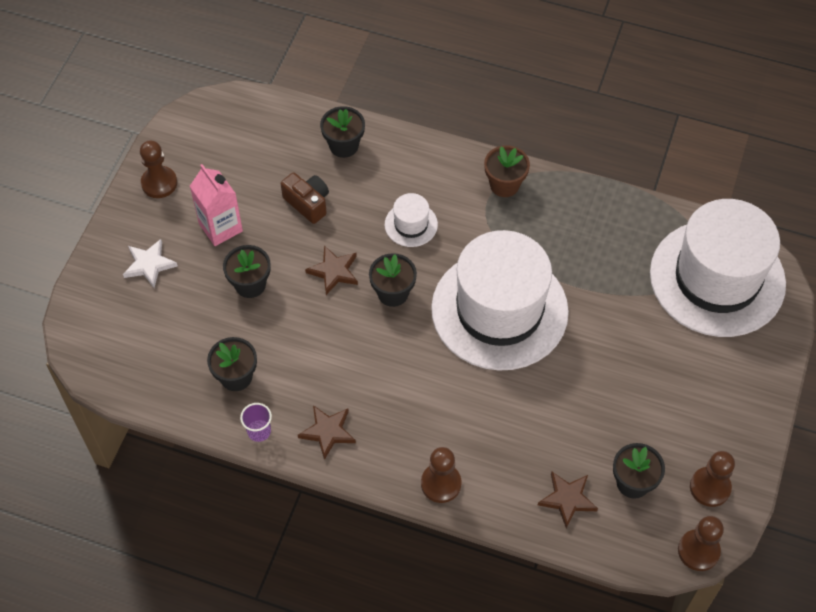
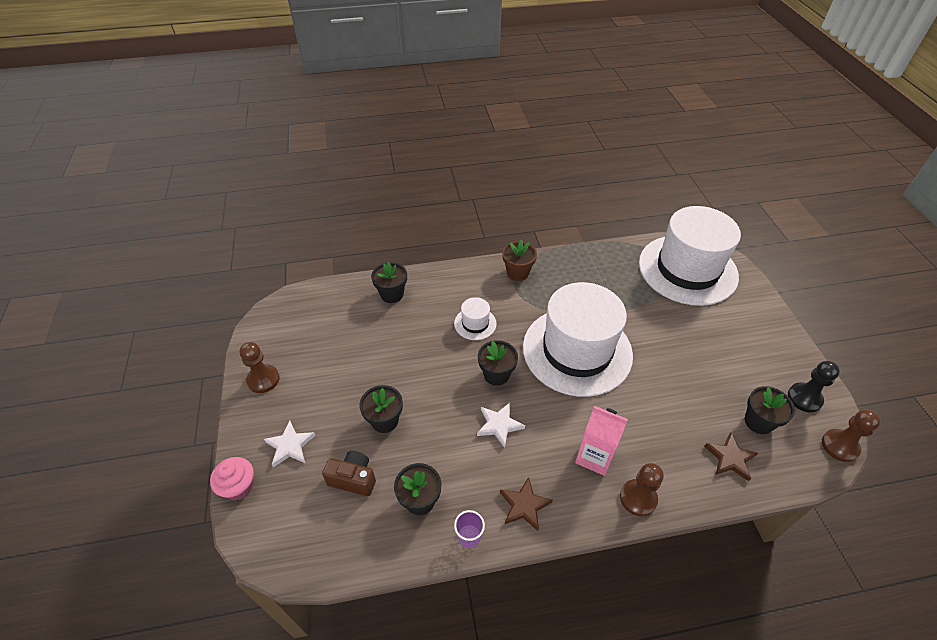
camera: 30 degrees left, 10 degrees down
pink carton [190,164,243,246] -> pink carton moved to [575,406,628,476]
brown camera [281,172,329,224] -> brown camera moved to [322,451,376,496]
brown star [305,245,358,295] -> none
brown pawn [690,451,735,507] -> black pawn [788,361,840,413]
none -> pink cupcake [210,457,254,500]
none -> white star [477,403,525,448]

